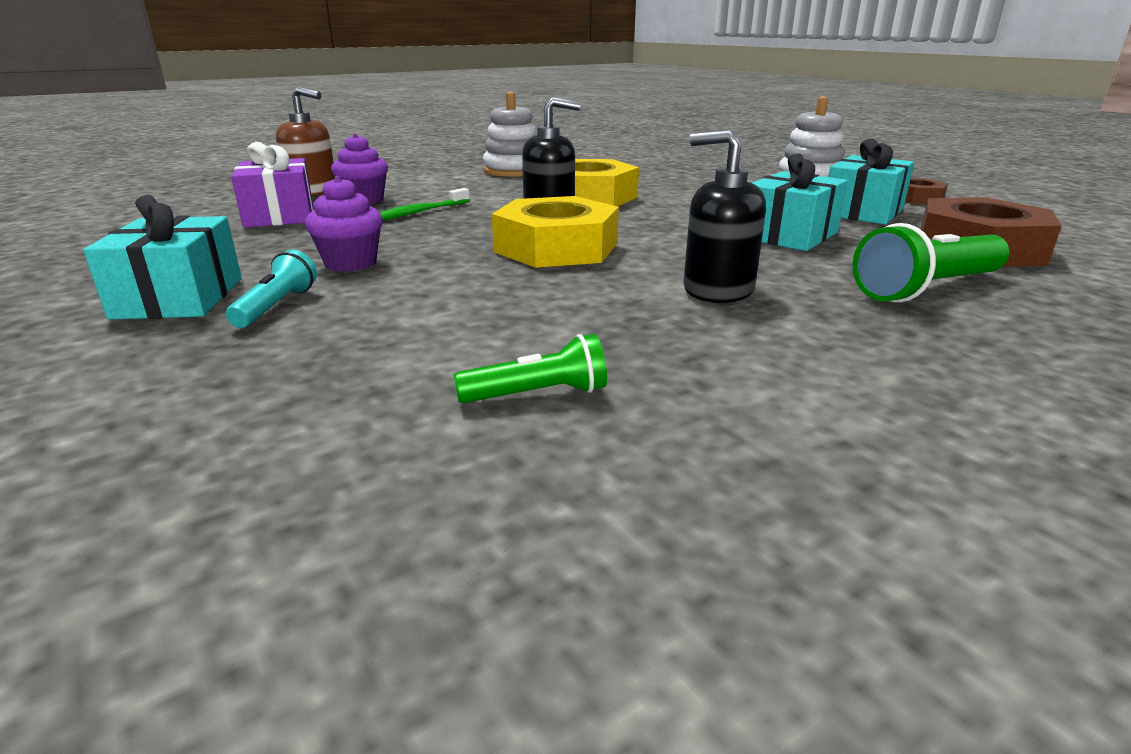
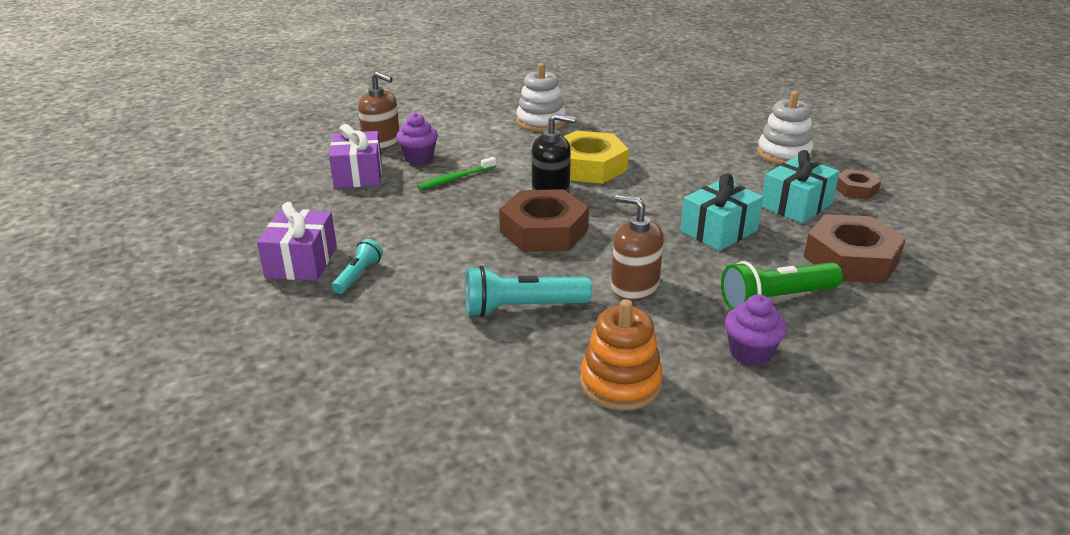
camera: 10 degrees right, 5 degrees up
turquoise gift [83,195,242,320] -> purple gift [257,202,337,281]
purple cupcake [305,176,383,272] -> purple cupcake moved to [725,295,787,366]
green flashlight [453,334,607,403] -> none
yellow nut [492,196,619,268] -> brown nut [499,189,589,252]
black soap dispenser [684,129,766,303] -> brown soap dispenser [611,194,664,300]
none -> turquoise flashlight [465,266,592,317]
none -> orange stacking toy [580,299,663,410]

